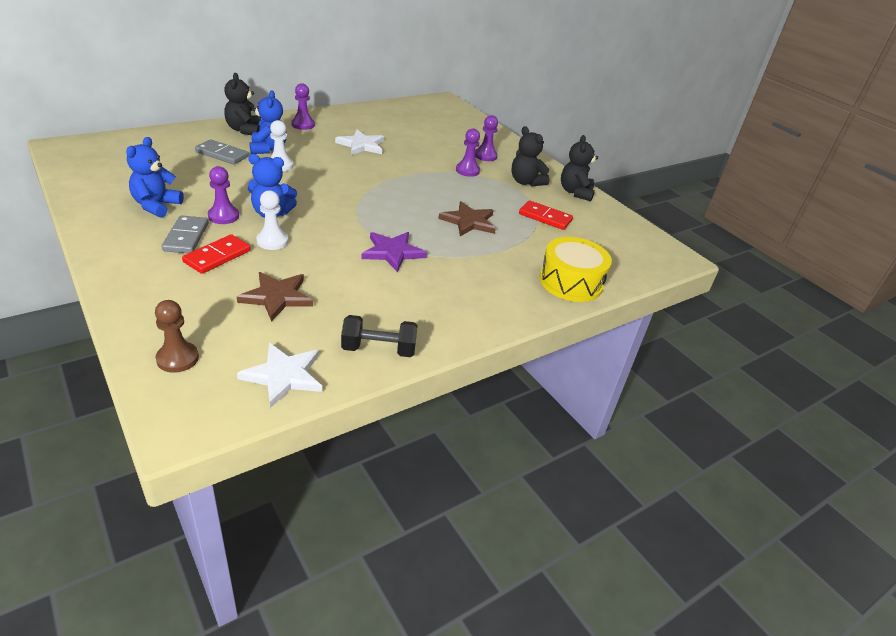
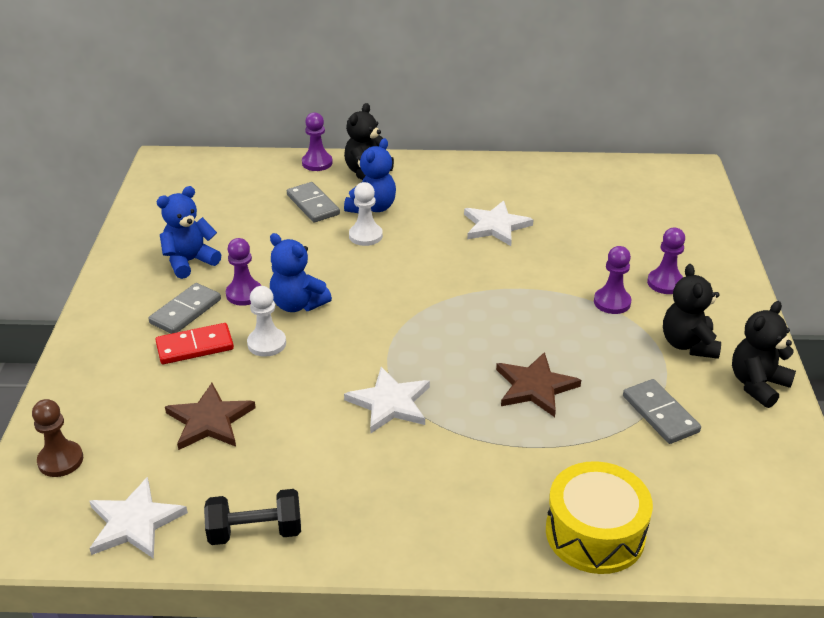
camera: 40 degrees right, 0 degrees up
purple pawn [291,83,315,130] -> purple pawn moved to [302,112,333,171]
black dumbbell [341,315,418,357] -> black dumbbell turned 45 degrees counterclockwise [204,489,301,545]
purple star [361,232,427,272] -> white star [344,367,430,434]
red domino [519,200,573,230] -> grey domino [623,379,701,444]

